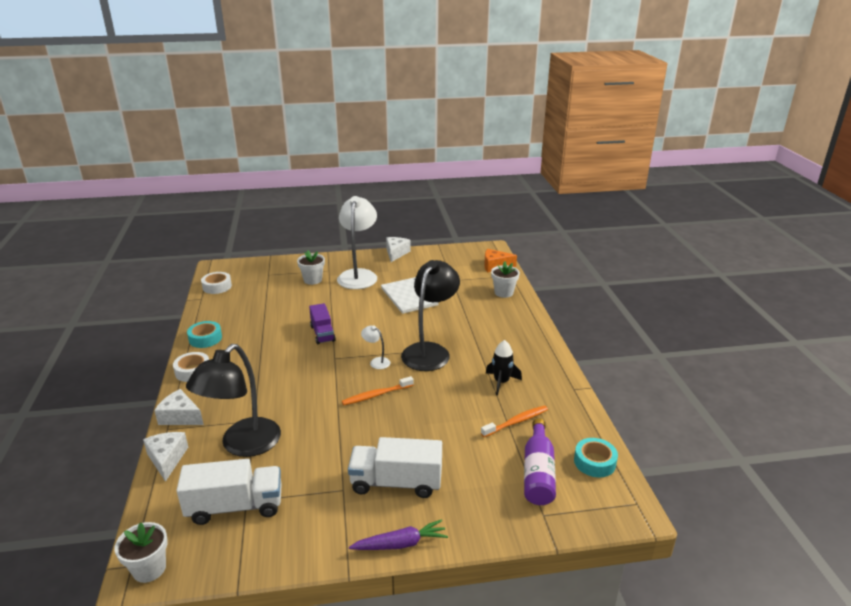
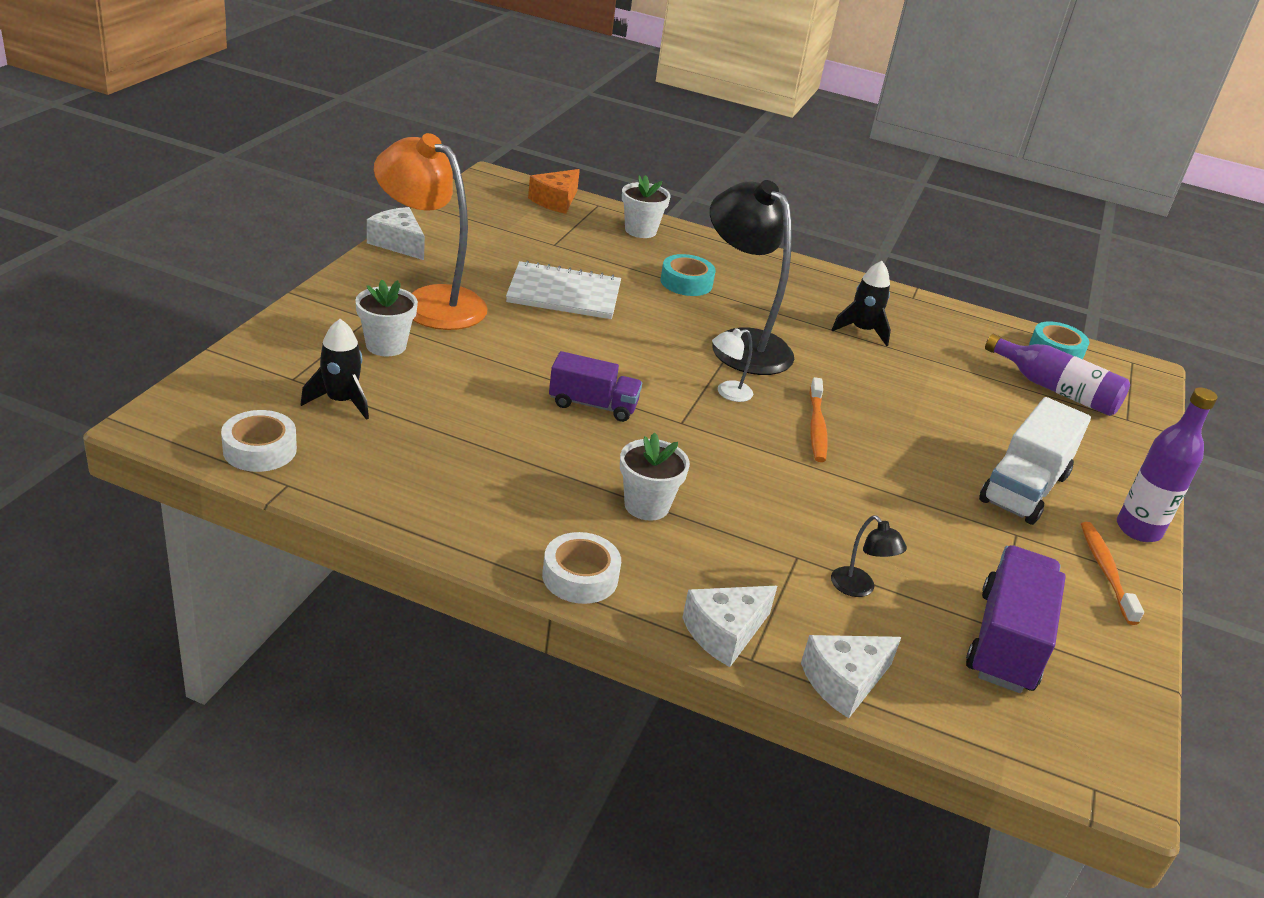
camera: 65 degrees left, 5 degrees up
white flower pot [114,522,168,583] -> white flower pot moved to [620,432,690,521]
white cheese [143,432,188,482] -> white cheese turned 45 degrees counterclockwise [801,635,901,718]
white truck [176,459,282,525] -> purple truck [966,545,1066,693]
black lamp [186,344,281,457] -> black lamp [831,515,907,597], size x0.41
turquoise tape [187,321,222,348] -> turquoise tape moved to [660,254,715,296]
white lamp [337,196,377,289] -> orange lamp [374,133,487,330]
purple carrot [349,519,448,550] -> purple bottle [1117,387,1218,542]
orange toothbrush [481,405,548,437] -> orange toothbrush moved to [1081,522,1144,625]
none -> black rocket [300,319,369,420]

